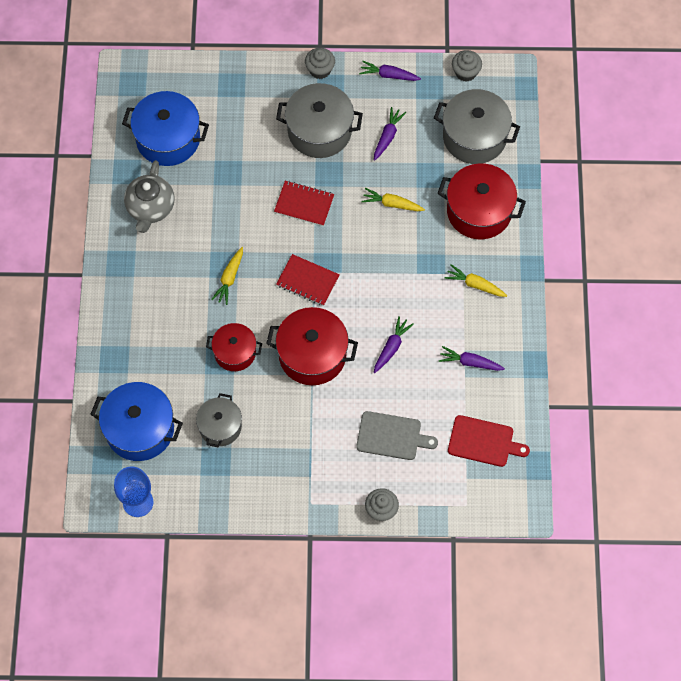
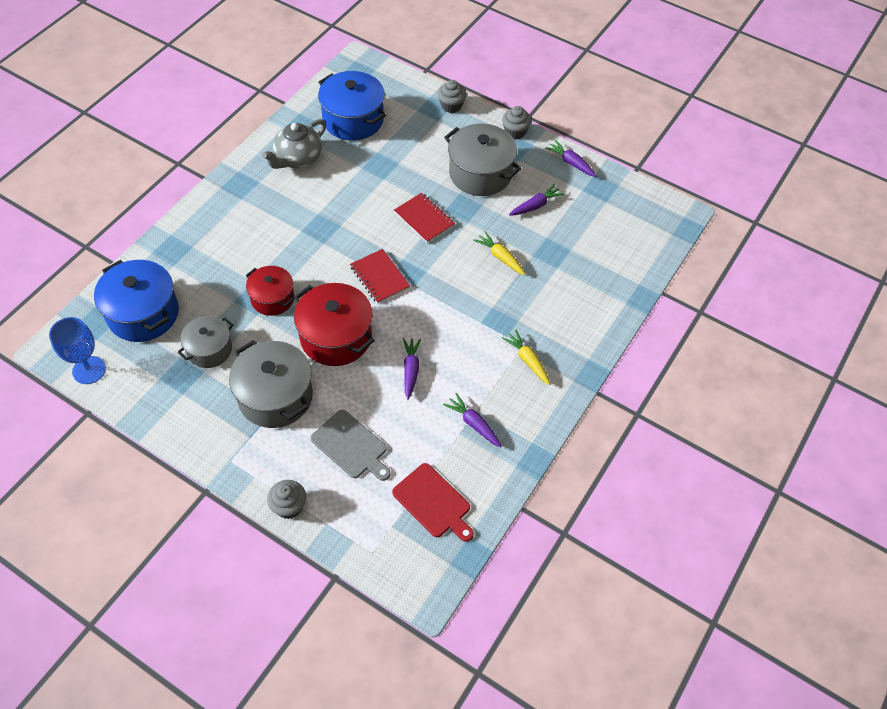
camera: 30 degrees right, 10 degrees down
yellow carrot [211,247,243,305] -> none
purple carrot [374,316,414,373] -> purple carrot turned 60 degrees counterclockwise [403,338,421,400]
grey pot [434,89,520,164] -> grey pot moved to [229,340,313,428]
red pot [437,163,526,239] -> none
grey cupcake [452,50,482,82] -> grey cupcake moved to [438,80,467,113]

